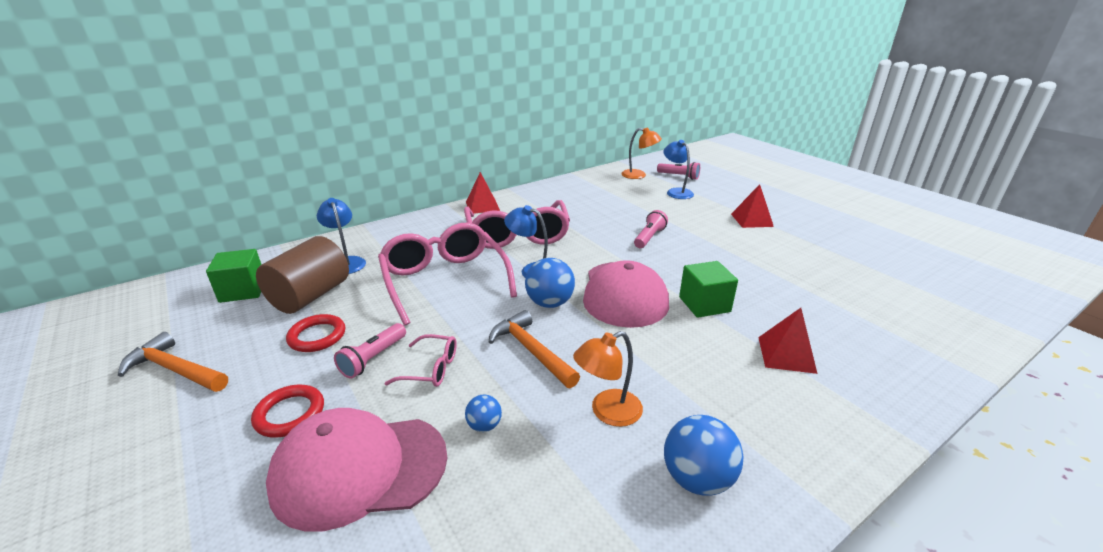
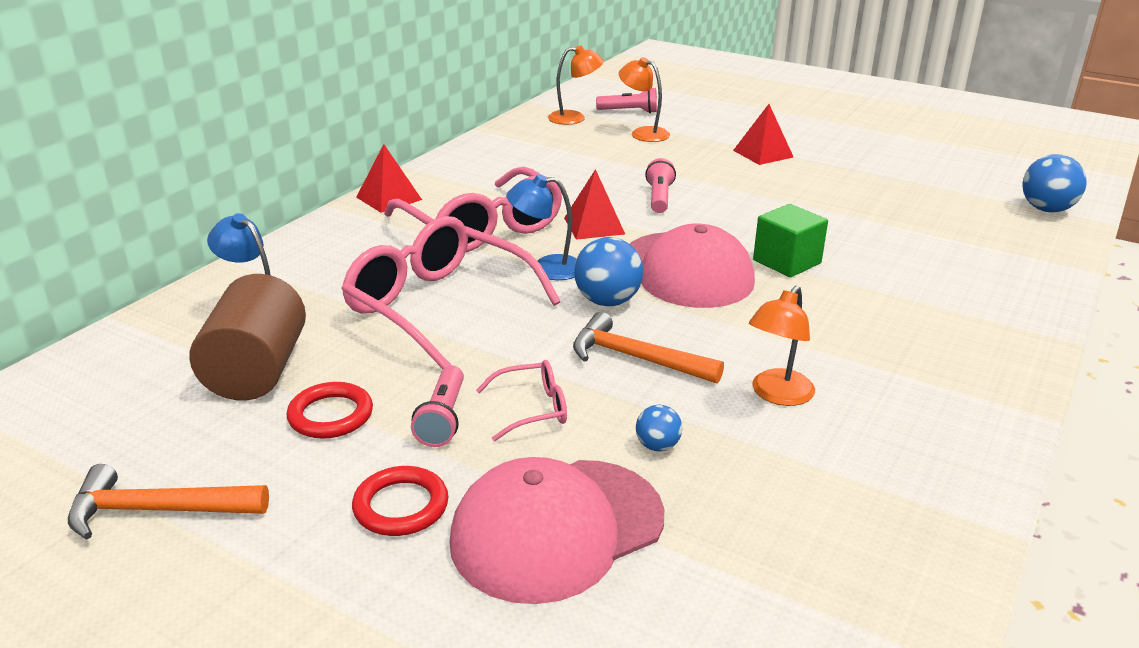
camera: 25 degrees left, 0 degrees up
green cube [206,249,262,303] -> none
blue lamp [663,140,694,199] -> orange lamp [619,57,670,142]
blue ball [664,415,743,496] -> blue ball moved to [1023,154,1087,212]
red pyramid [758,308,818,374] -> red pyramid moved to [564,169,625,240]

